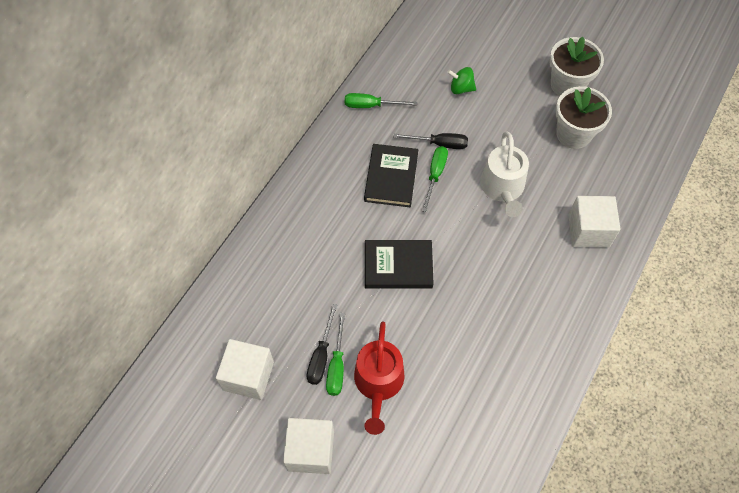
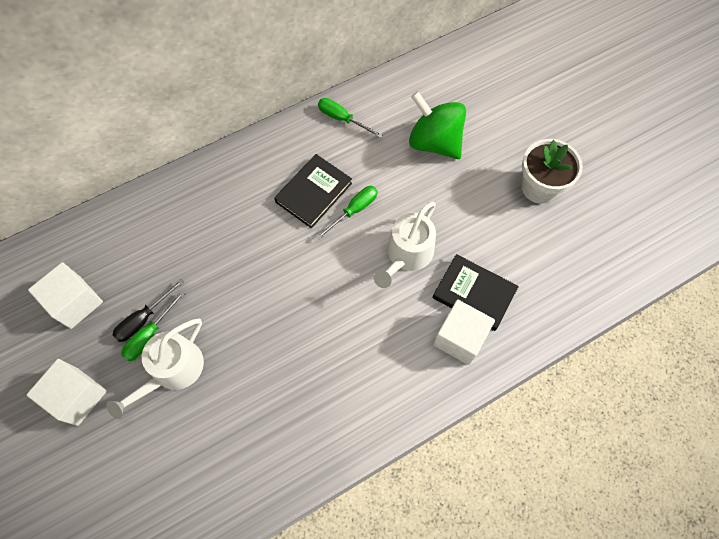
camera: 30 degrees right, 5 degrees up
red watering can [354,321,405,435] -> white watering can [106,318,204,419]
black book [365,240,434,289] -> black book moved to [432,254,519,331]
black screwdriver [393,133,468,149] -> none
green spinning top [447,67,476,94] -> green spinning top [409,91,466,159], size x2.03
white flower pot [555,86,612,149] -> none

